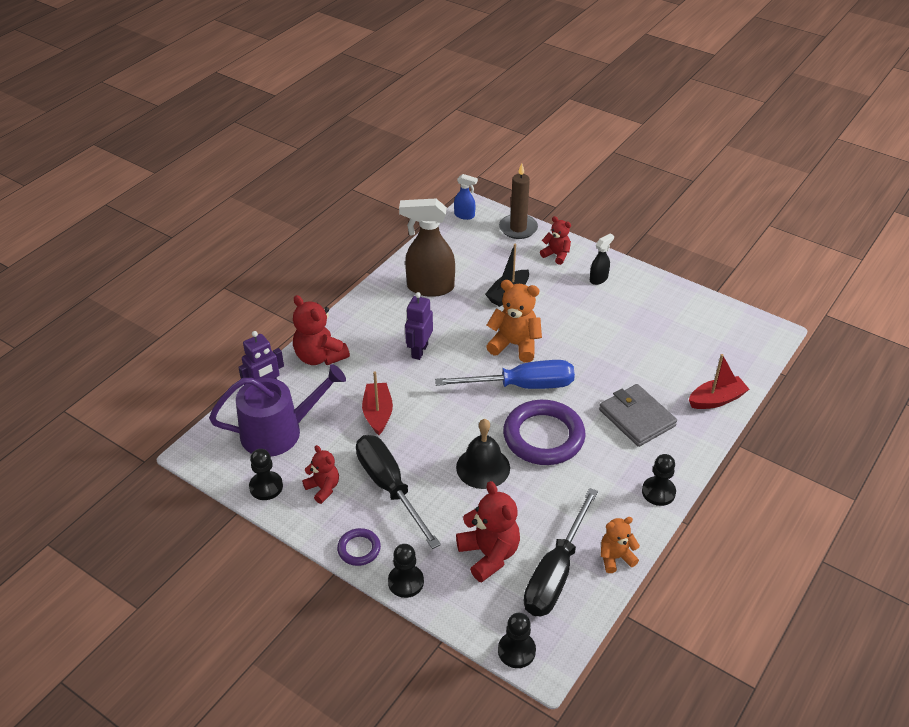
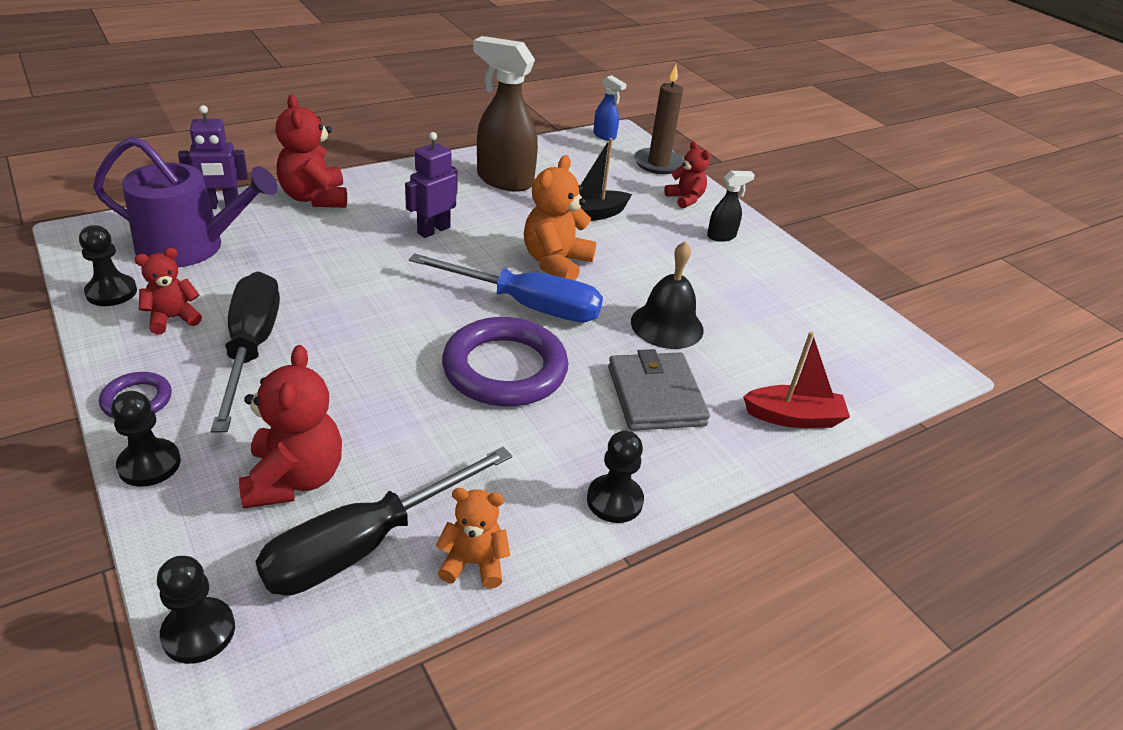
camera: 20 degrees right, 5 degrees down
red teddy bear [302,445,339,504] -> red teddy bear turned 105 degrees counterclockwise [135,248,202,335]
red boat [362,371,393,435] -> none
black bell [456,419,510,489] -> black bell moved to [631,241,704,349]
orange teddy bear [486,280,542,362] -> orange teddy bear turned 105 degrees counterclockwise [524,155,596,280]

